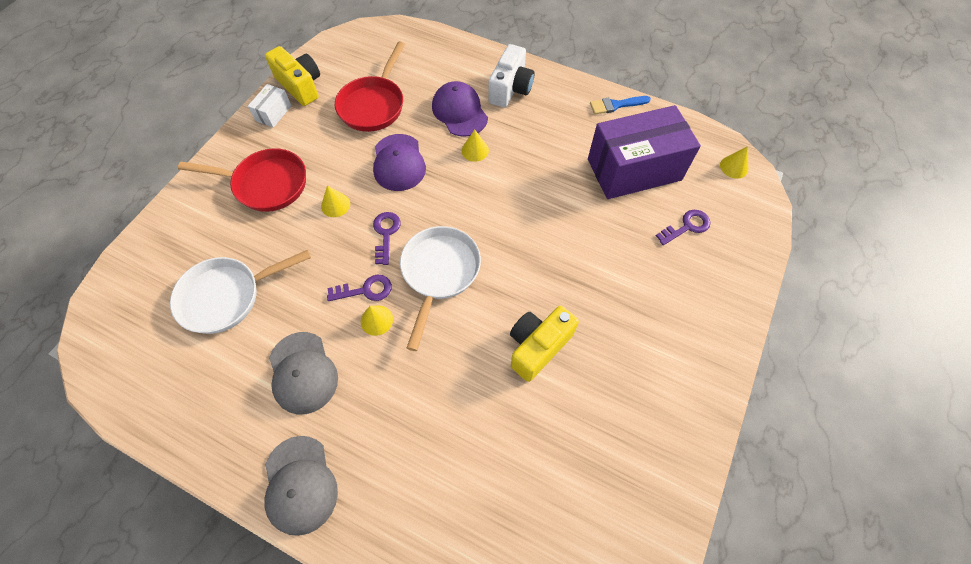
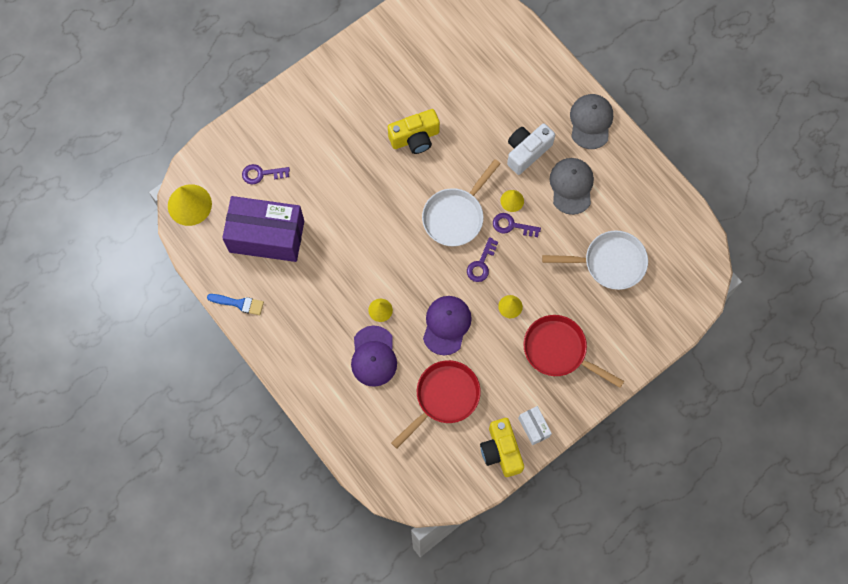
camera: 155 degrees left, 10 degrees up
white box [248,84,292,128] -> white box turned 75 degrees counterclockwise [518,406,552,445]
white camera [488,44,534,108] -> white camera moved to [507,123,555,175]
yellow cone [720,146,748,179] -> yellow cone [168,184,212,226], size x1.87

